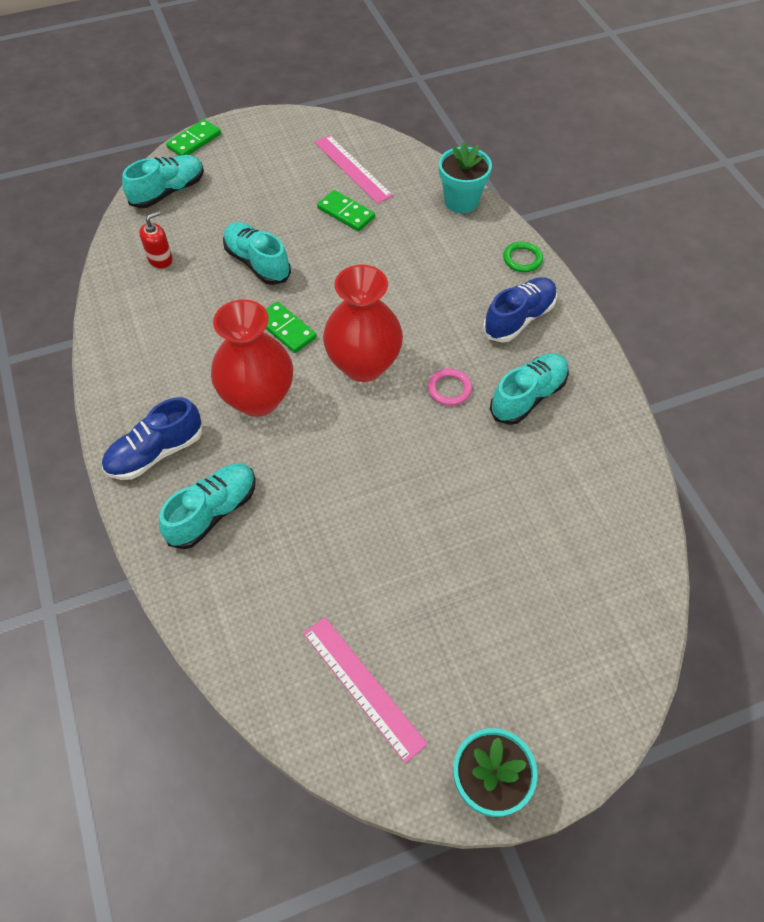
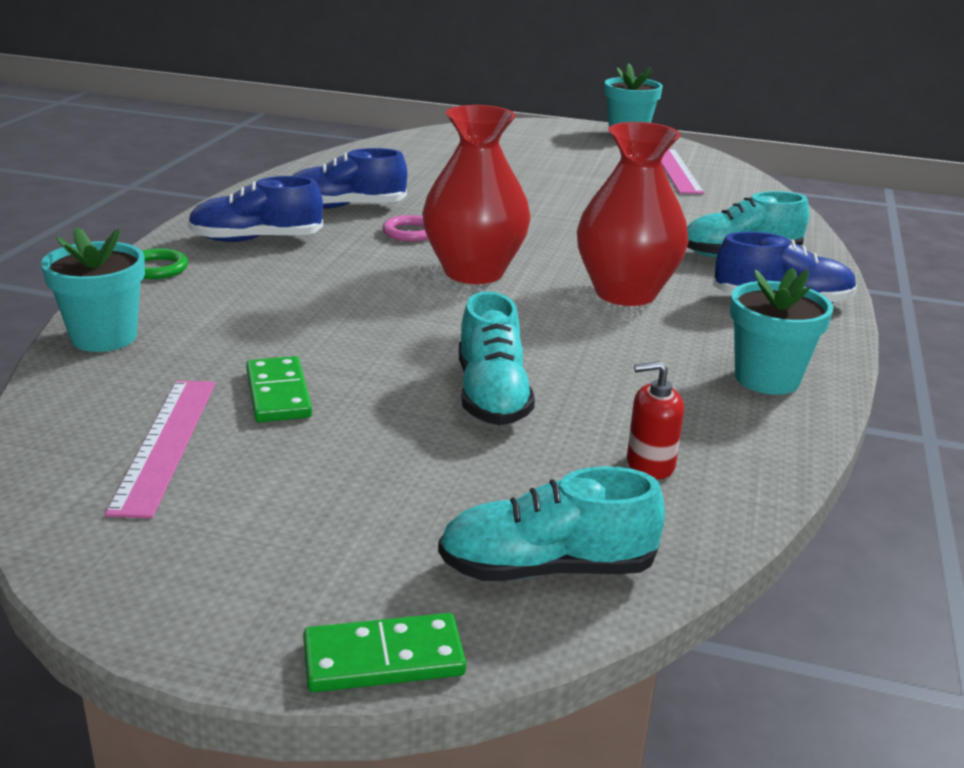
camera: 145 degrees left, 30 degrees down
green domino [266,302,317,353] -> none
turquoise shoe [490,353,569,425] -> blue shoe [292,148,407,209]
none -> turquoise flower pot [730,268,833,395]

